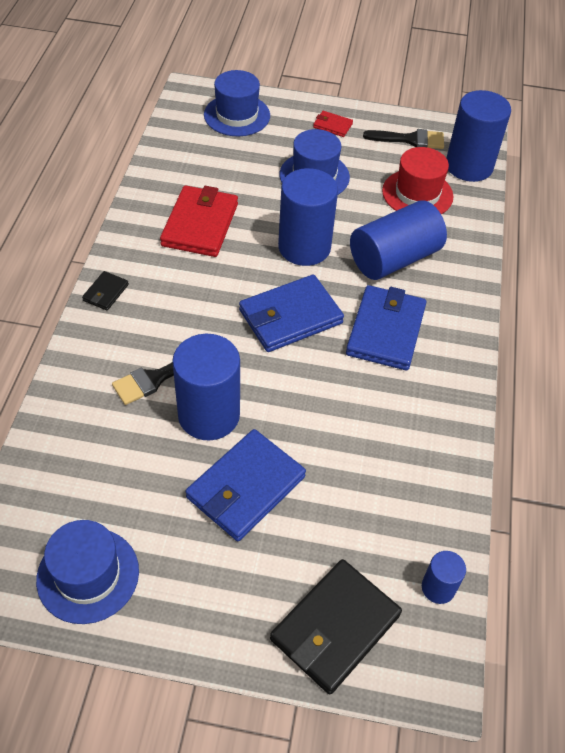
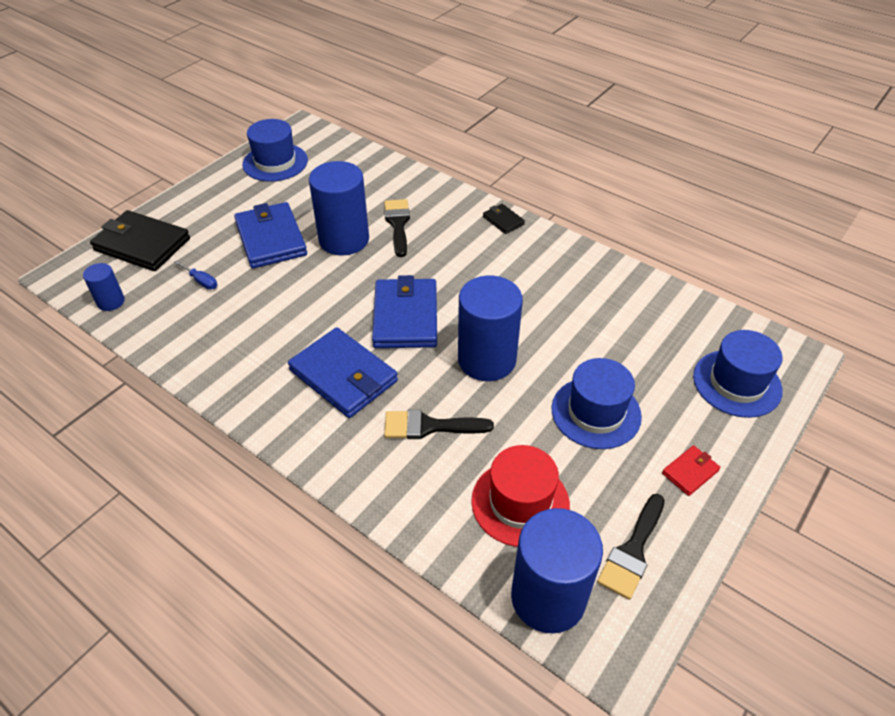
camera: 120 degrees right, 5 degrees down
red wallet [160,185,238,257] -> none
black wallet [270,559,402,695] -> black wallet turned 45 degrees counterclockwise [90,210,190,271]
blue cylinder [350,200,447,280] -> black brush [384,410,494,439]
none -> blue screwdriver [174,261,217,290]

